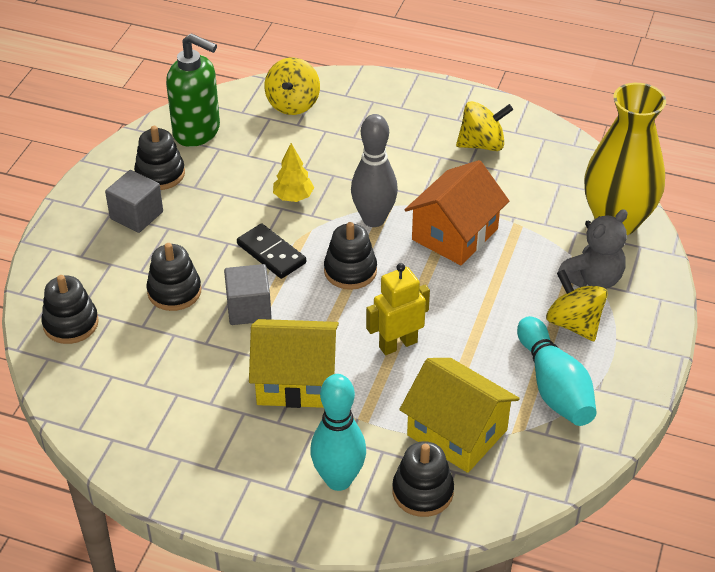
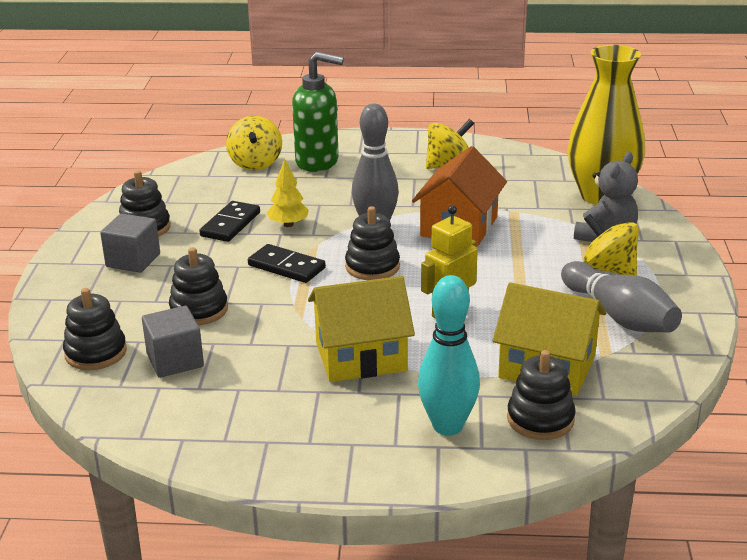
camera: 15 degrees left, 15 degrees down
green soap dispenser [166,33,220,147] -> green soap dispenser moved to [292,52,344,172]
grey cube [224,264,272,325] -> grey cube moved to [142,306,204,378]
turquoise bowling pin [517,316,596,426] -> grey bowling pin [561,261,682,333]
none -> black domino [199,201,260,242]

